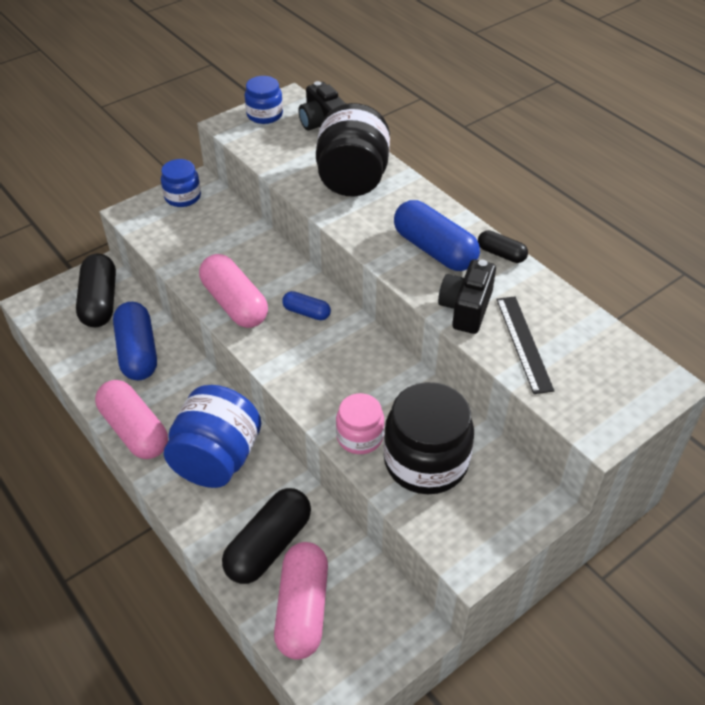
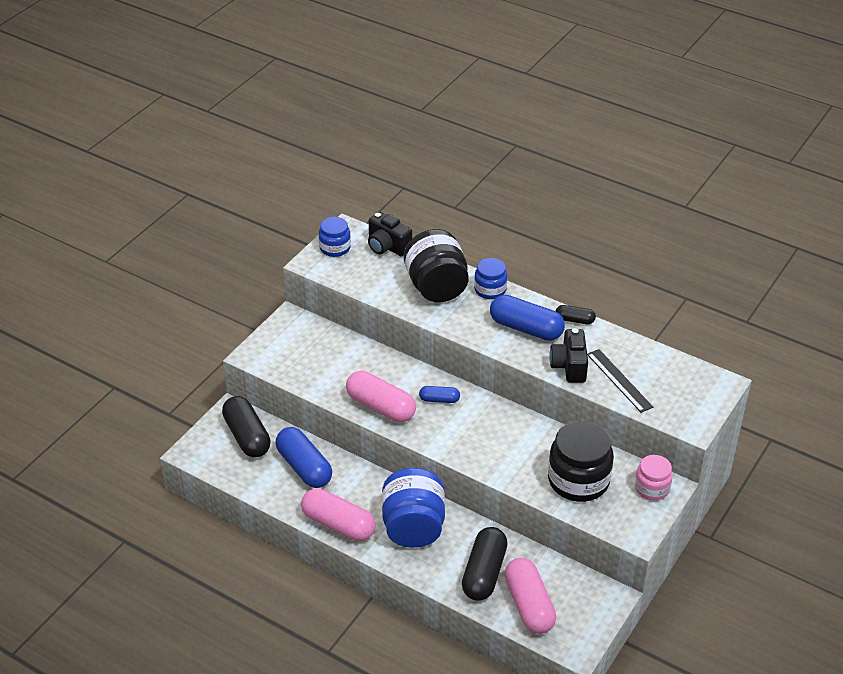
camera: 20 degrees left, 5 degrees down
blue jar [161,159,201,207] -> blue jar moved to [474,258,507,299]
pink jar [336,393,384,454] -> pink jar moved to [635,455,673,500]

